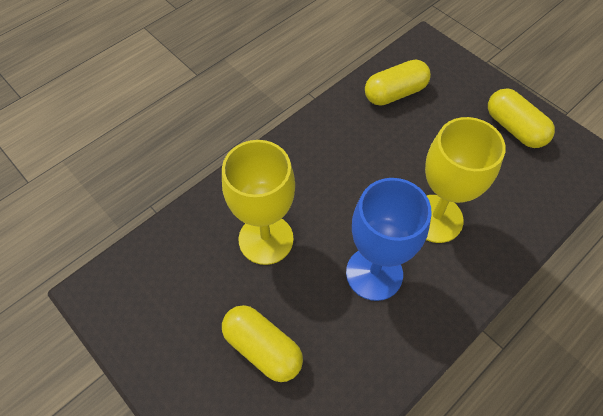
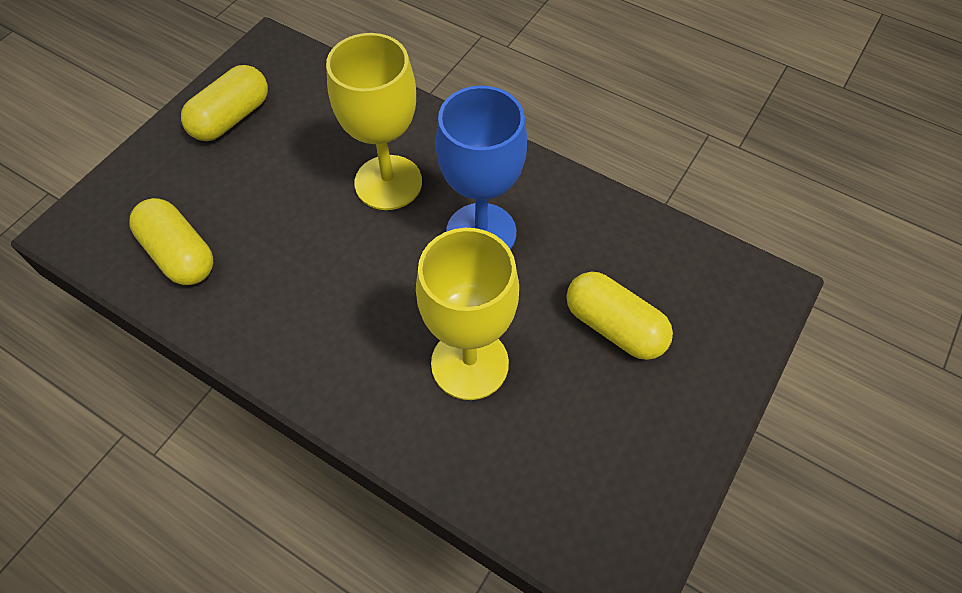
camera: 105 degrees left, 0 degrees up
yellow capsule [222,305,303,382] -> yellow capsule turned 75 degrees counterclockwise [566,272,673,360]

